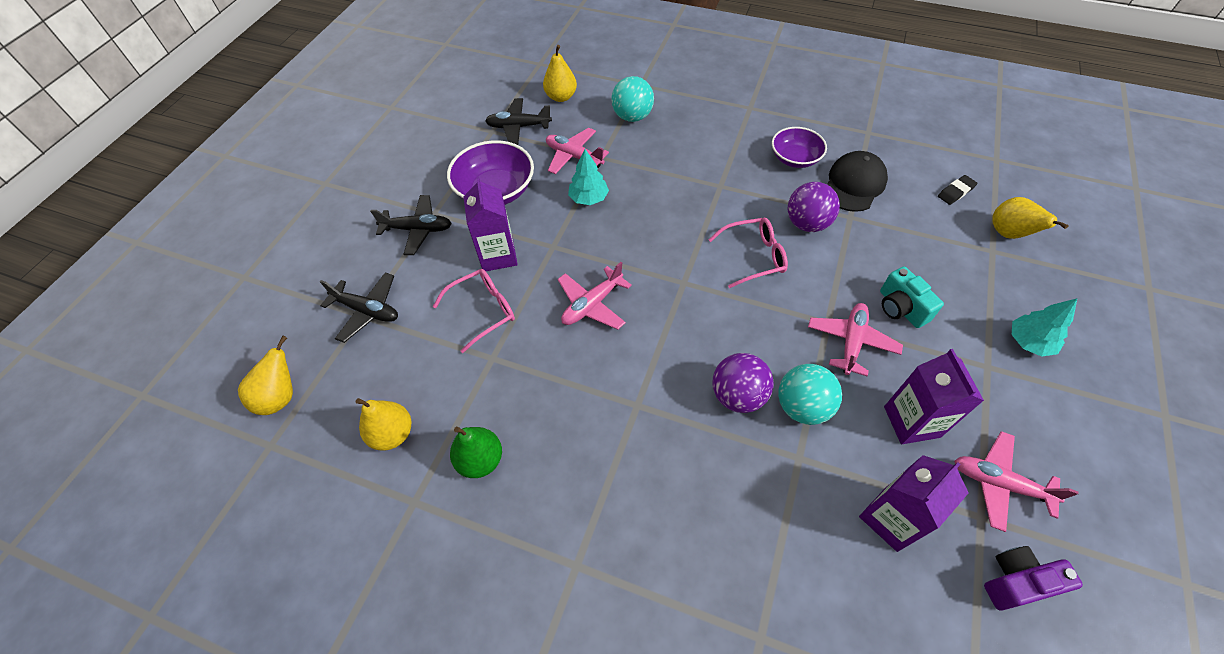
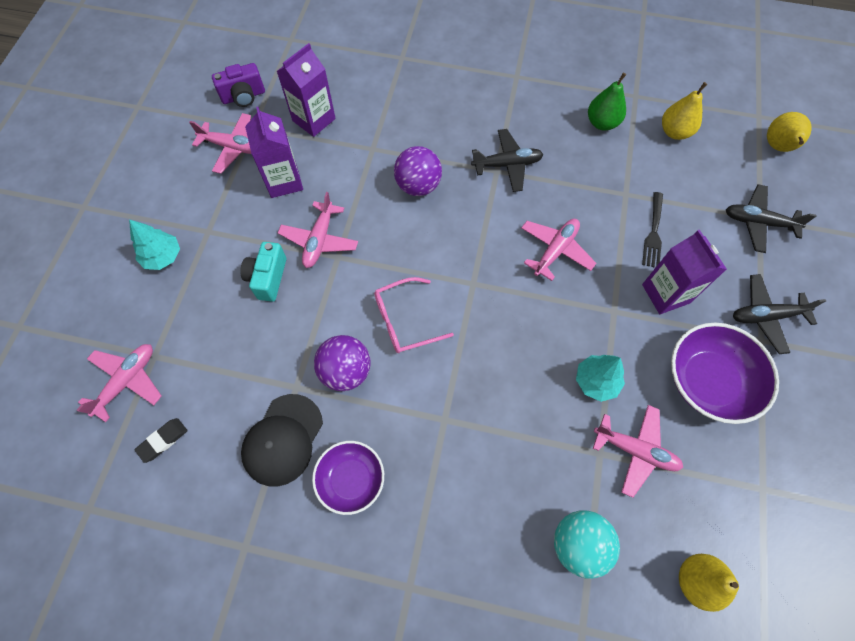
camera: 170 degrees right, 10 degrees up
pink glasses [433,269,515,353] -> black fork [642,192,663,267]
black plane [485,98,552,145] -> black plane moved to [471,129,543,192]
turquoise ball [778,364,842,425] -> none
turquoise camera [880,266,944,328] -> turquoise camera turned 135 degrees counterclockwise [240,242,286,302]
yellow pear [992,197,1069,239] -> pink plane [77,344,162,422]

